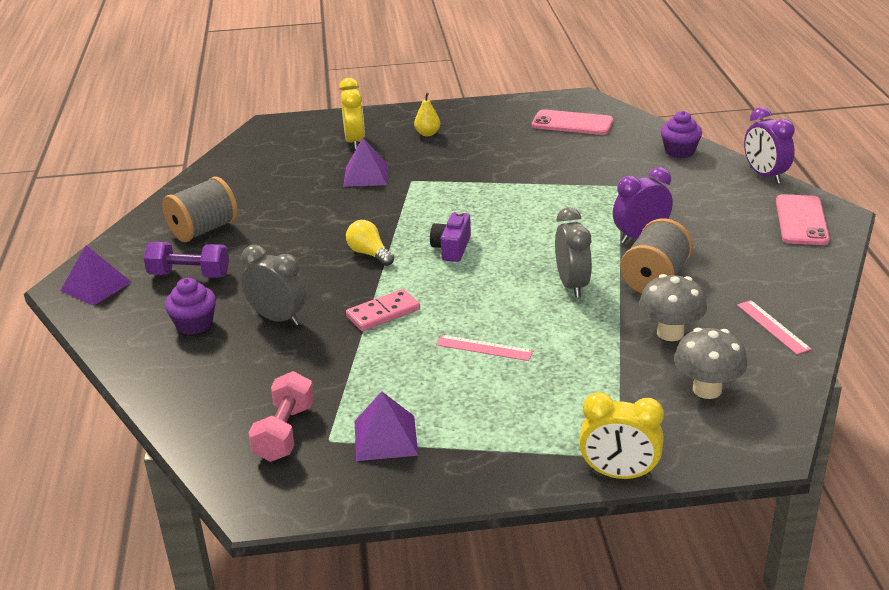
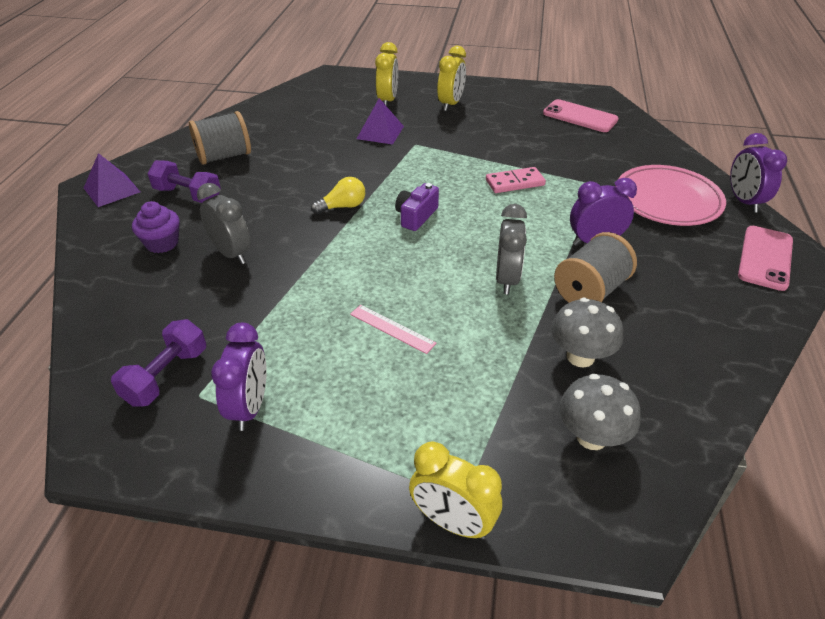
camera: 15 degrees right, 10 degrees up
pink dumbbell [248,371,314,462] -> purple dumbbell [111,319,206,406]
yellow light bulb [346,220,394,266] -> yellow light bulb turned 90 degrees clockwise [311,177,365,214]
pink domino [346,289,420,331] -> pink domino moved to [486,167,546,193]
purple pyramid [355,391,418,461] -> purple clock [211,323,267,431]
yellow pear [414,93,440,136] -> yellow clock [437,46,466,111]
purple cupcake [661,111,702,158] -> none
pink ruler [737,300,811,354] -> none
none -> pink plate [618,165,726,226]

